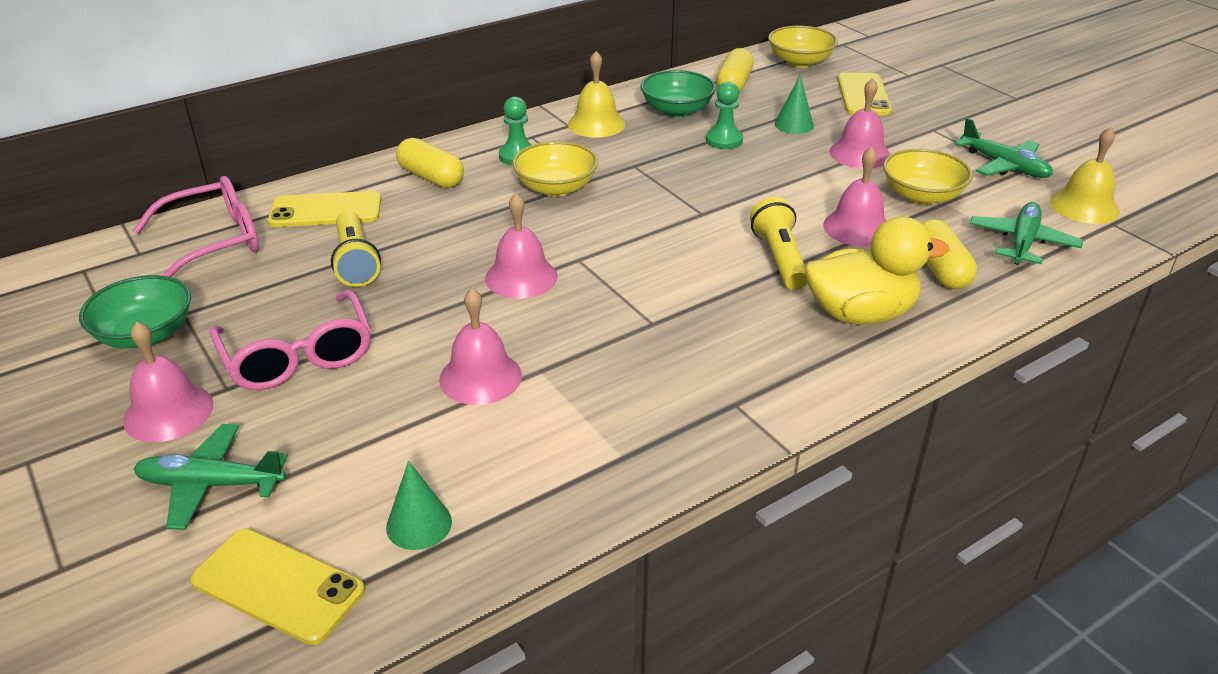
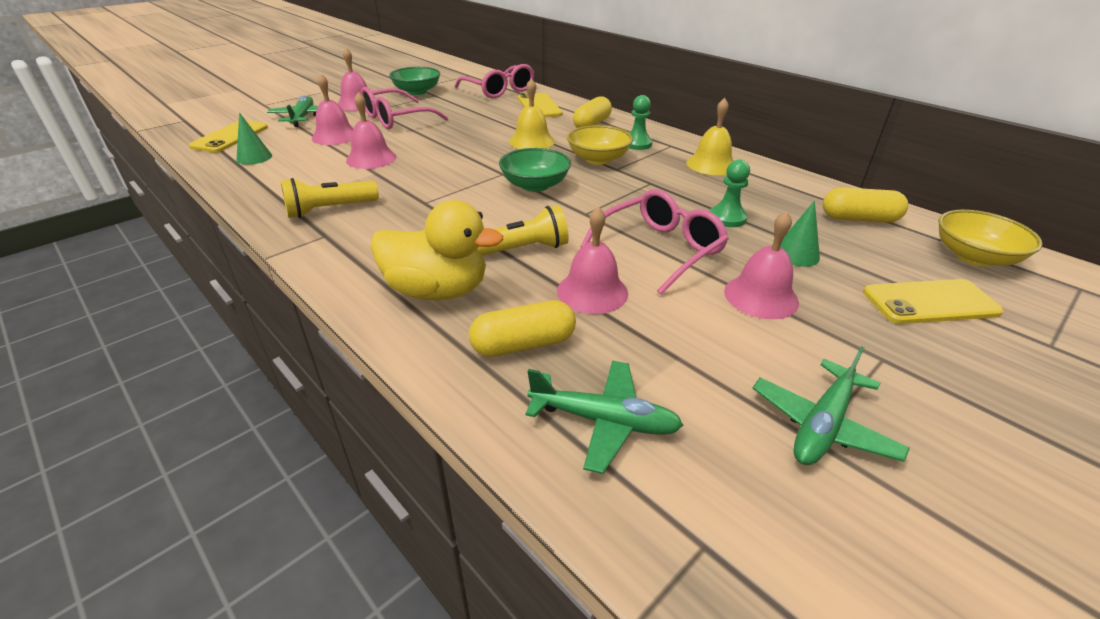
camera: 80 degrees right, 0 degrees up
yellow flashlight [331,211,381,287] -> yellow flashlight moved to [281,178,379,218]
pink bell [485,193,558,299] -> pink bell moved to [312,74,354,145]
green bowl [640,70,716,117] -> green bowl moved to [499,148,571,192]
yellow duck [805,217,949,324] -> yellow duck turned 60 degrees counterclockwise [370,200,503,300]
yellow bowl [883,149,973,205] -> none
yellow bell [1050,127,1120,224] -> yellow bell moved to [509,79,555,149]
none -> pink glasses [580,189,729,295]

